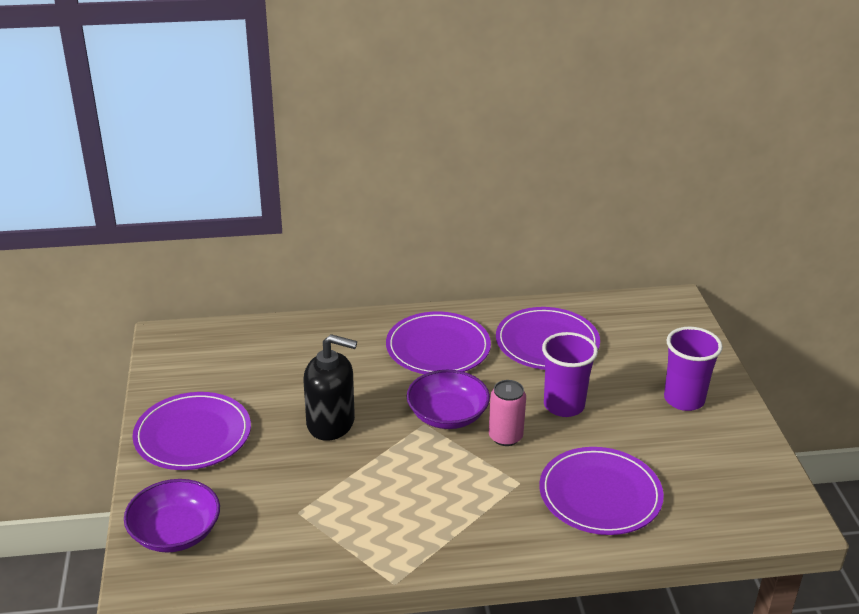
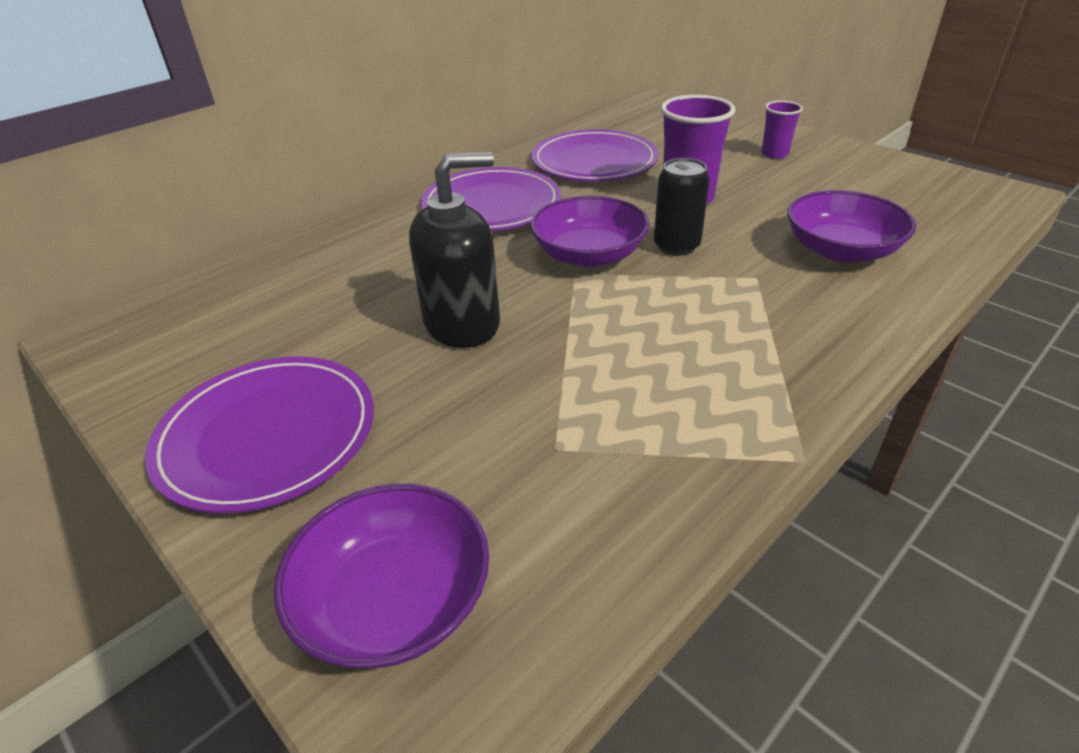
camera: 35 degrees left, 5 degrees up
pink can [489,380,526,446] -> black can [654,158,710,256]
purple plate [539,447,664,535] -> purple bowl [787,190,916,262]
purple cup [664,327,723,411] -> purple cup [762,101,803,159], size x0.57

